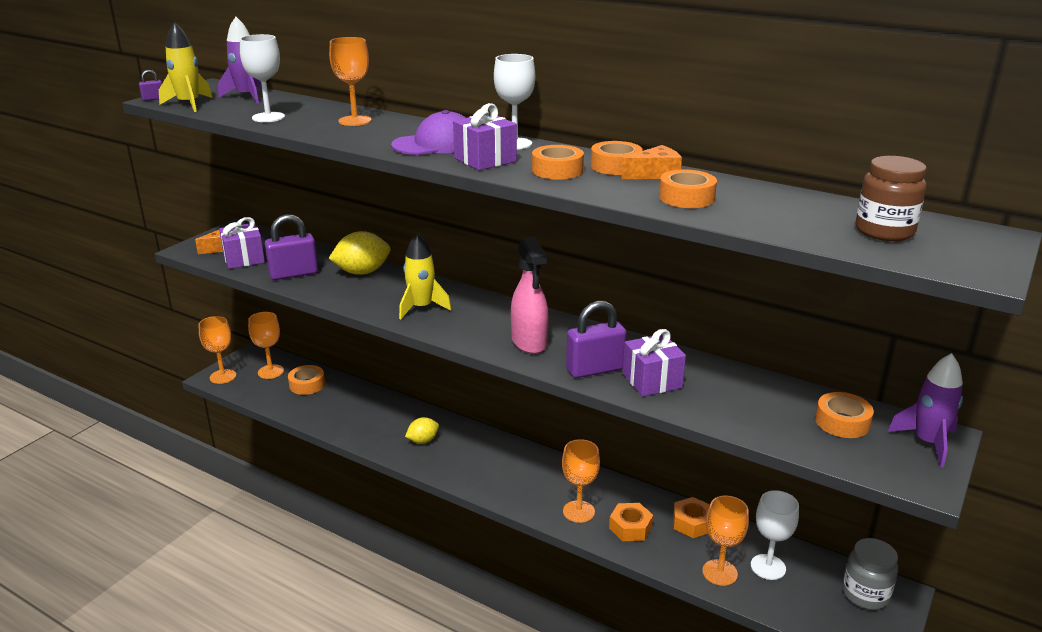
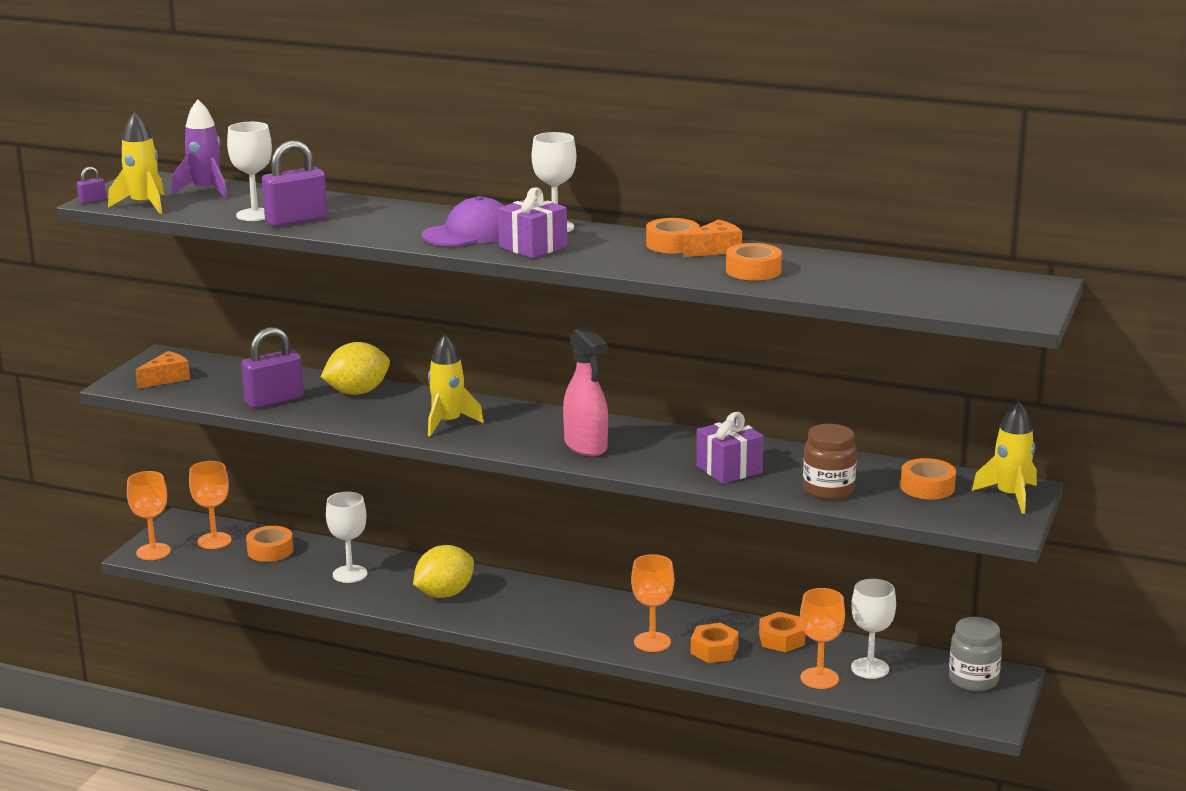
camera: 10 degrees left, 5 degrees down
purple gift [219,217,265,269] -> none
orange goblet [329,37,371,126] -> none
yellow lemon [405,417,439,444] -> yellow lemon [413,545,474,598], size x1.64
orange tape [532,145,584,180] -> none
purple padlock [566,301,627,378] -> purple padlock moved to [262,140,328,227]
brown jar [855,156,927,241] -> brown jar moved to [803,424,857,500]
purple rocket [888,353,963,467] -> yellow rocket [972,401,1037,514]
none -> white goblet [326,492,367,583]

